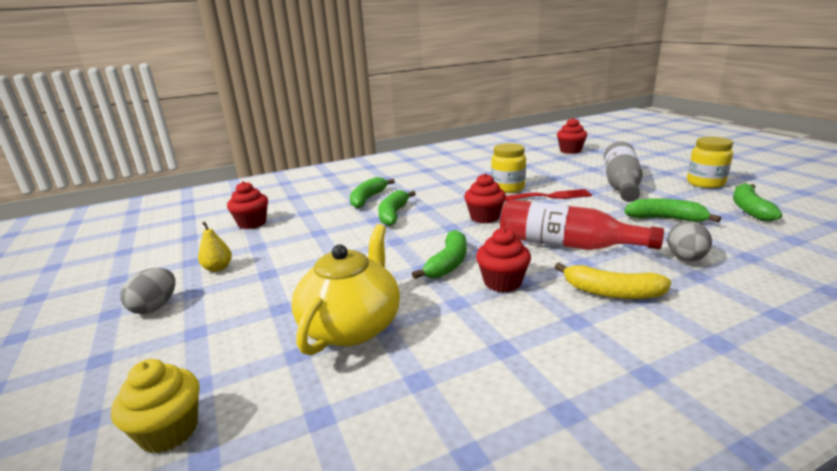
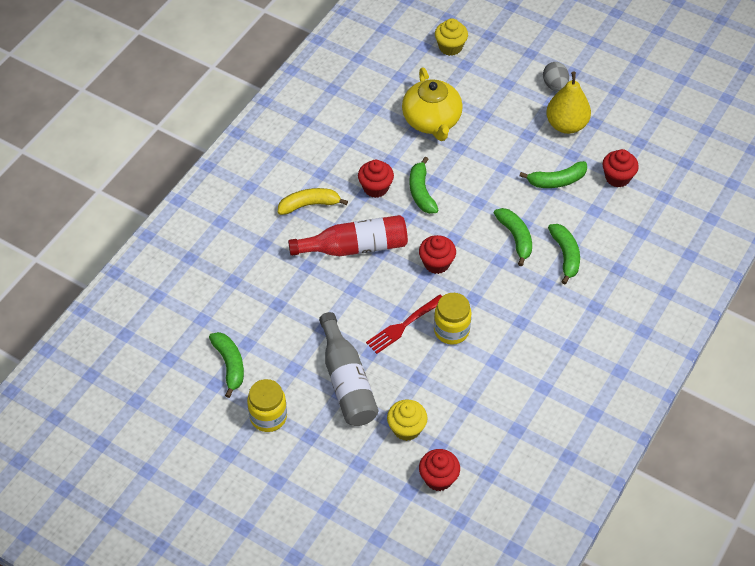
camera: 145 degrees right, 30 degrees up
yellow pear [198,221,232,272] -> yellow pear [546,71,591,134], size x1.92
green banana [624,198,721,222] -> green banana moved to [520,161,587,188]
grey egg [667,221,712,261] -> none
none -> yellow cupcake [387,399,428,441]

